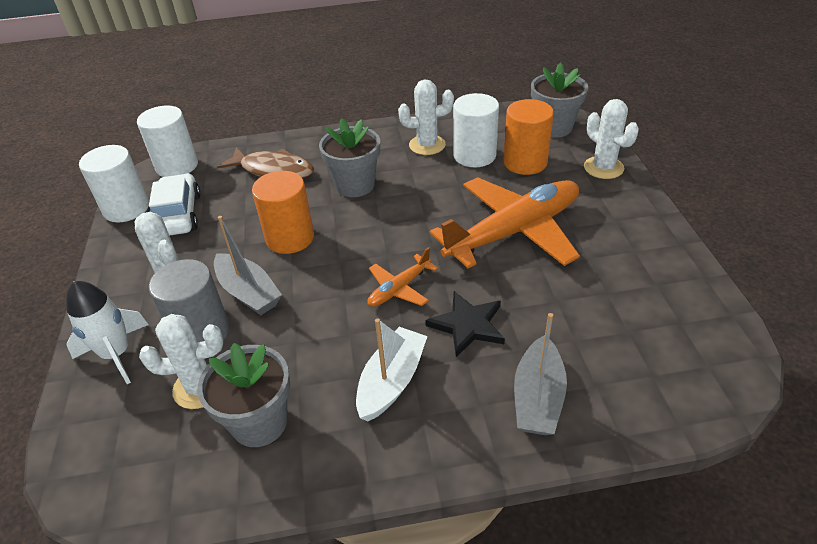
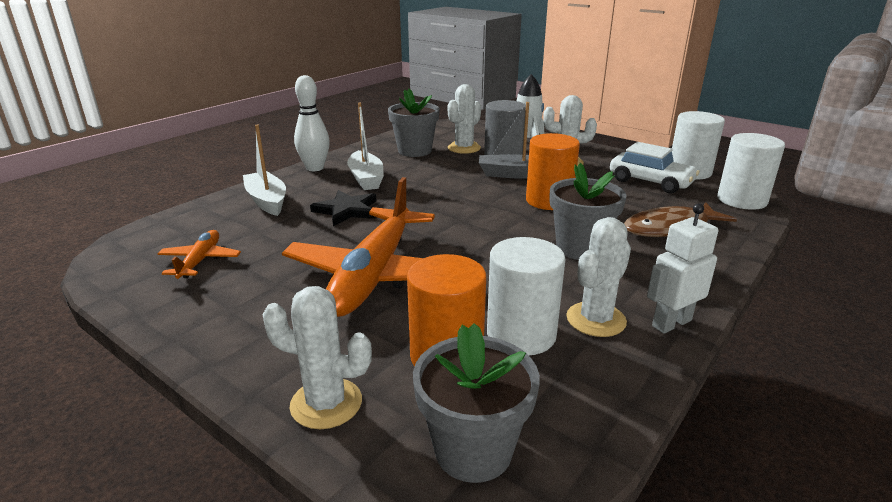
camera: 135 degrees right, 15 degrees down
orange plane [367,247,438,307] -> orange plane moved to [158,230,241,279]
grey boat [514,313,567,435] -> white boat [243,125,286,216]
none -> white bowling pin [294,75,330,171]
none -> white robot [647,203,718,334]

